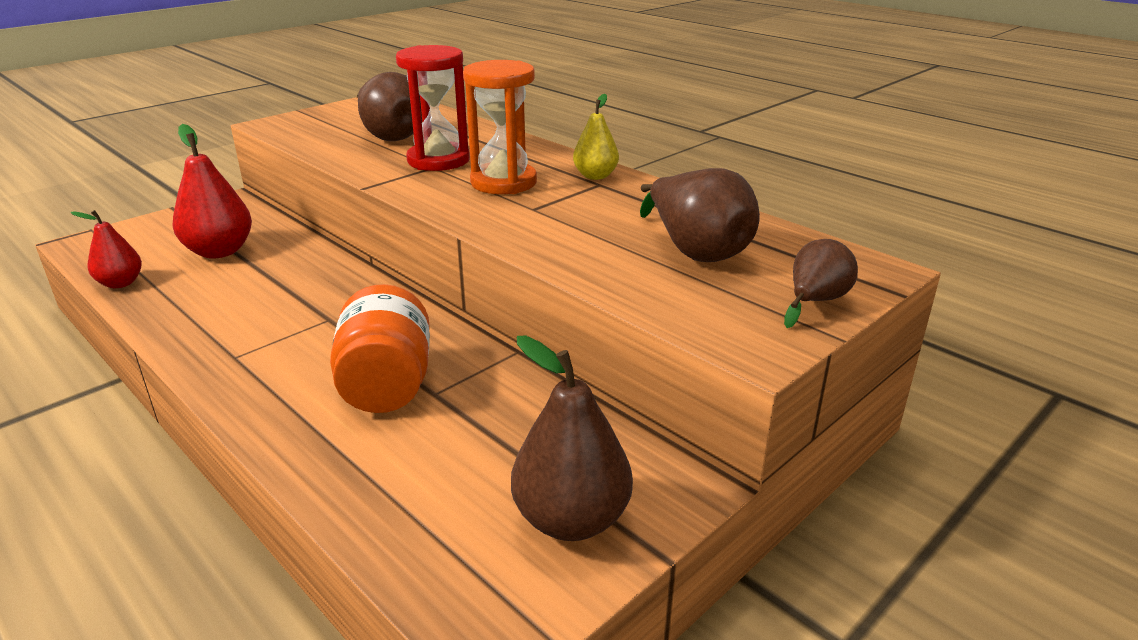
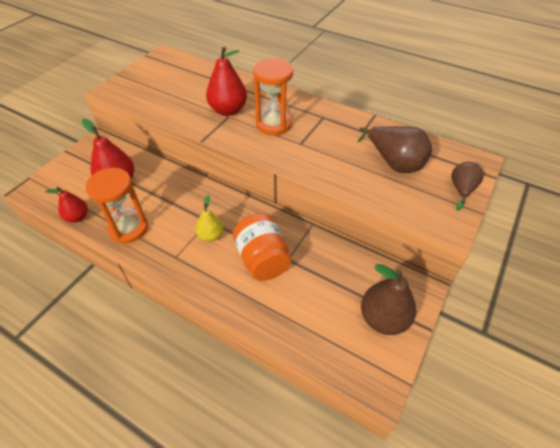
camera: 15 degrees left, 20 degrees up
brown pear [357,72,422,141] -> none
red hourglass [396,45,470,171] -> red pear [206,47,247,116]
yellow pear [573,94,619,180] -> yellow pear moved to [195,195,224,242]
none -> orange hourglass [86,168,148,243]

